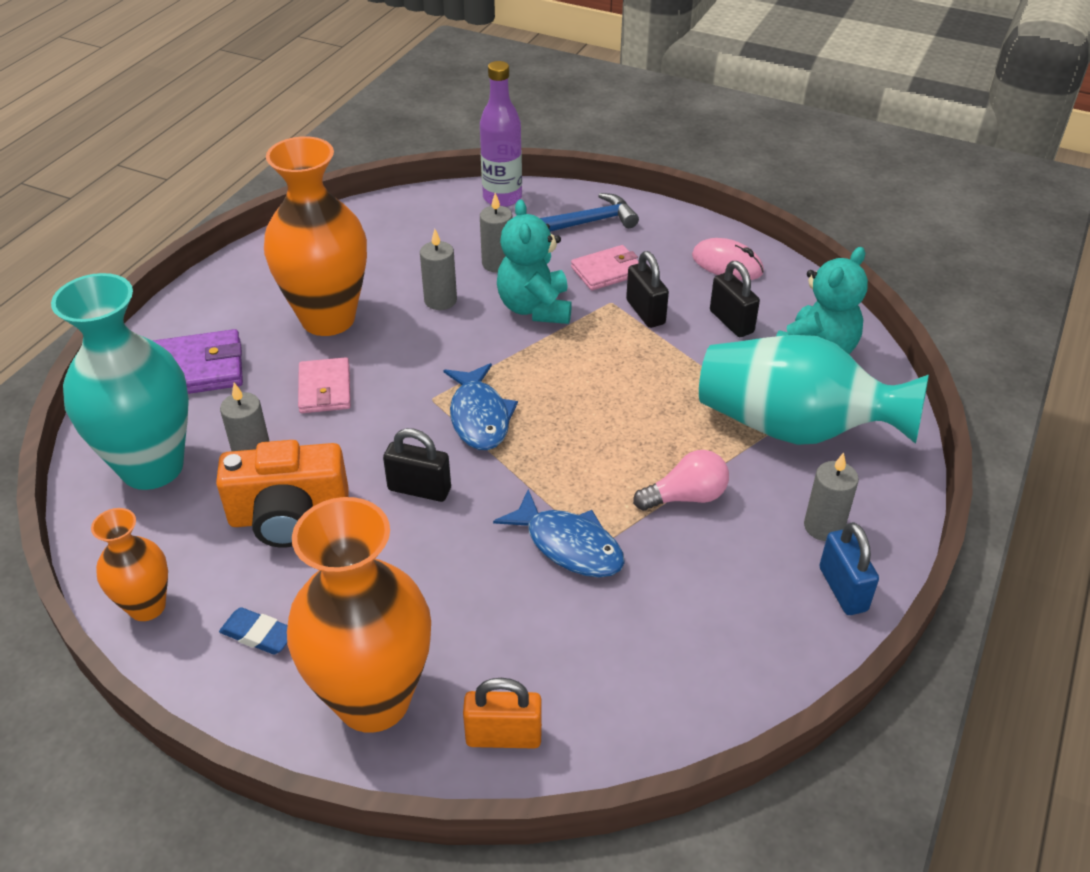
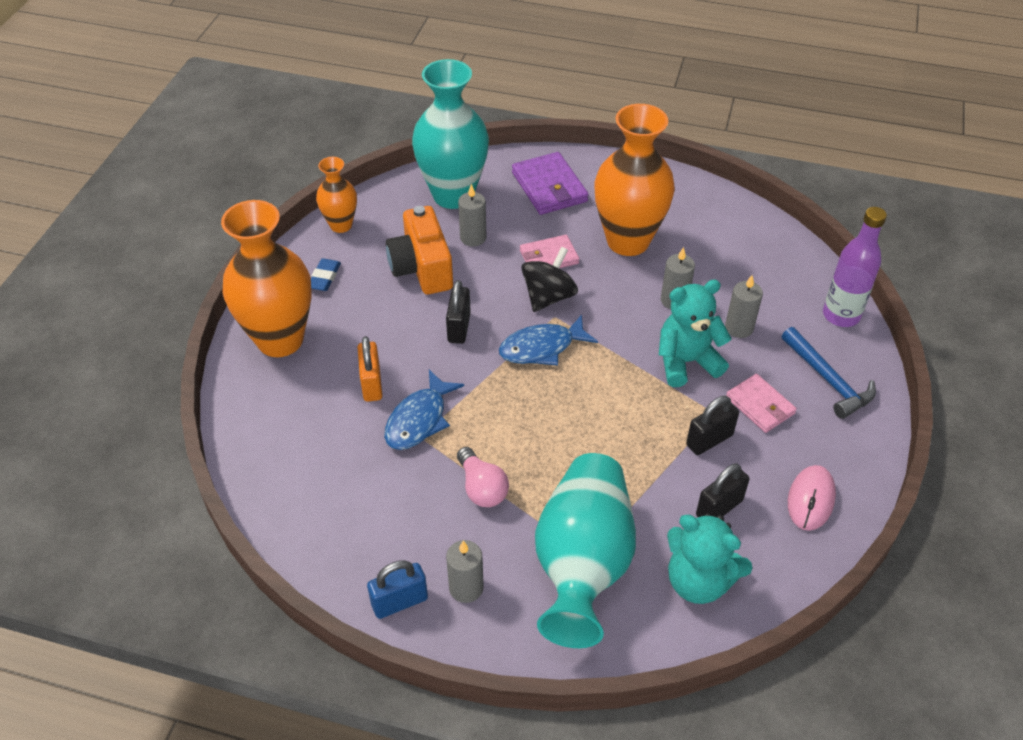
camera: 80 degrees right, 5 degrees up
orange padlock [463,678,542,749] -> orange padlock moved to [357,336,383,402]
none -> black spinning top [521,247,578,312]

